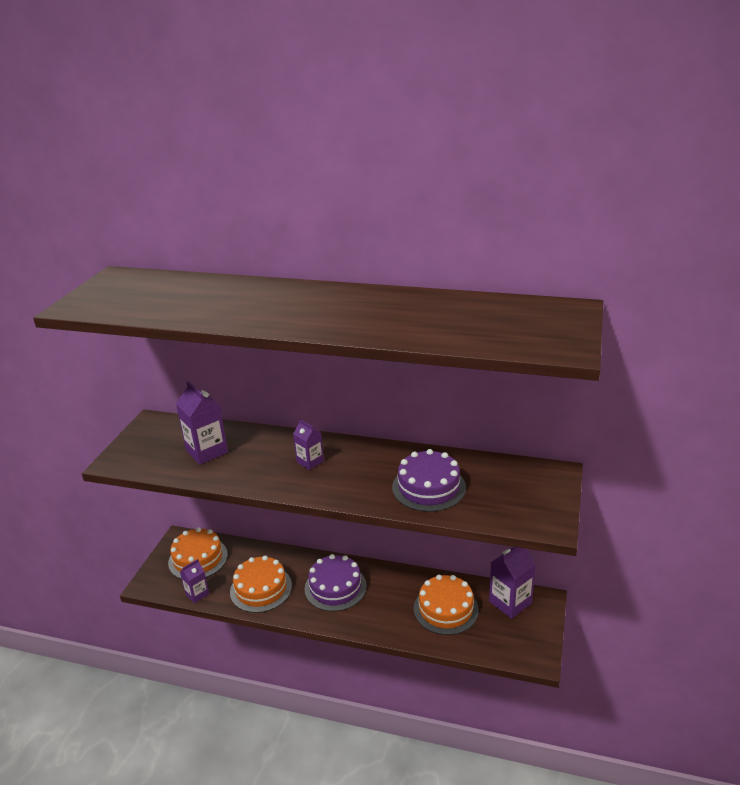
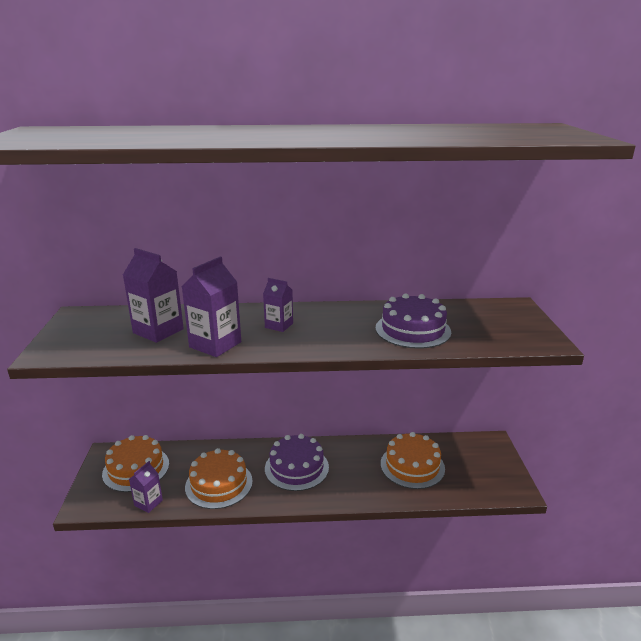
camera: 20 degrees left, 5 degrees down
purple carton [489,547,536,619] -> purple carton moved to [182,256,241,357]

